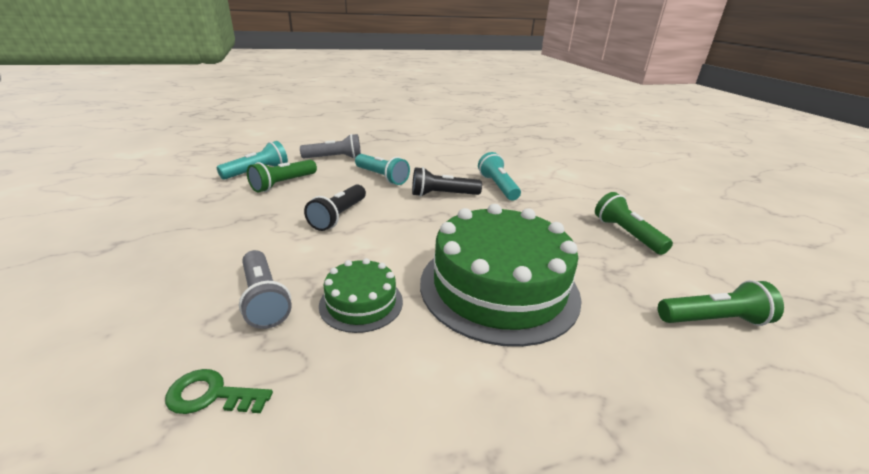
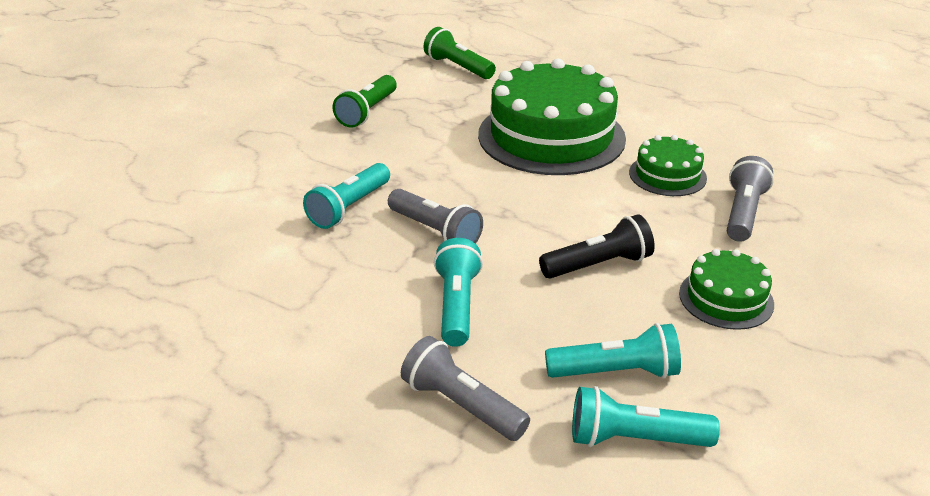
camera: 130 degrees left, 5 degrees up
green key [165,369,273,414] -> none
green flashlight [247,160,317,193] -> turquoise flashlight [545,323,681,379]
black flashlight [412,167,482,197] -> grey flashlight [388,189,483,244]
none -> green cake [679,249,774,330]

